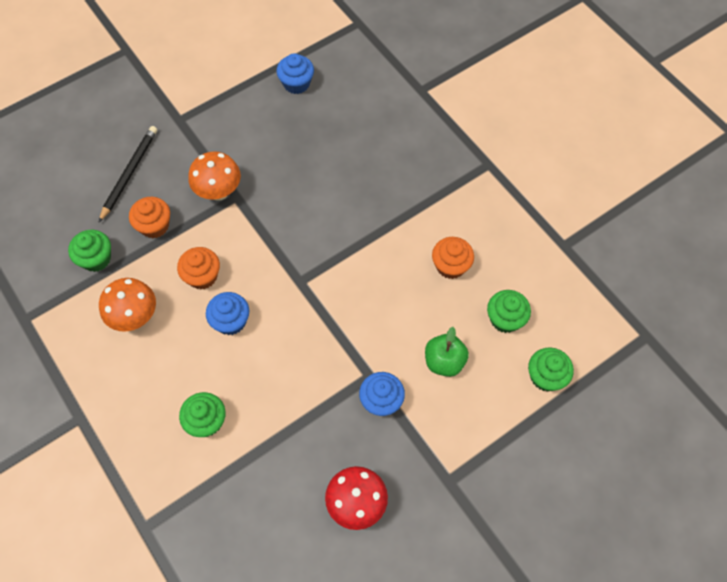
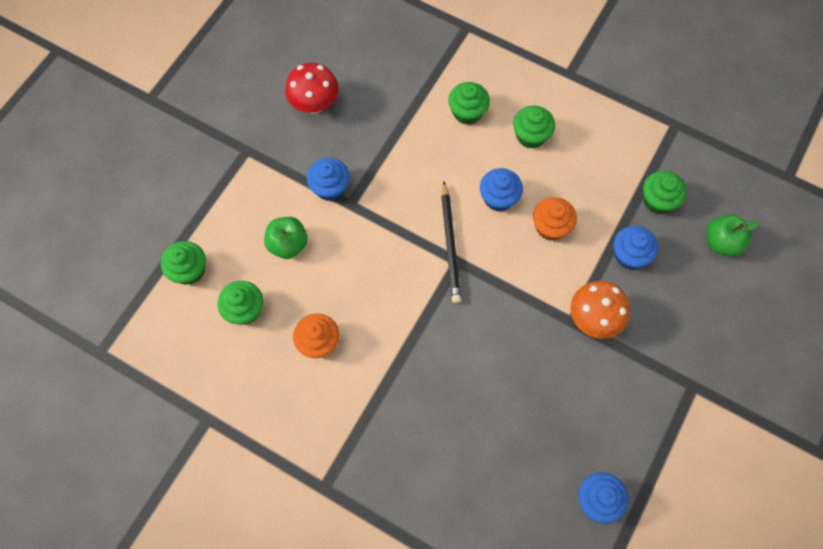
camera: 155 degrees right, 5 degrees up
black pencil [99,126,157,222] -> black pencil moved to [441,182,461,304]
orange mushroom [99,278,156,332] -> none
orange cupcake [129,197,170,238] -> blue cupcake [613,226,658,269]
none -> green cupcake [513,105,555,148]
none -> green apple [706,214,760,257]

